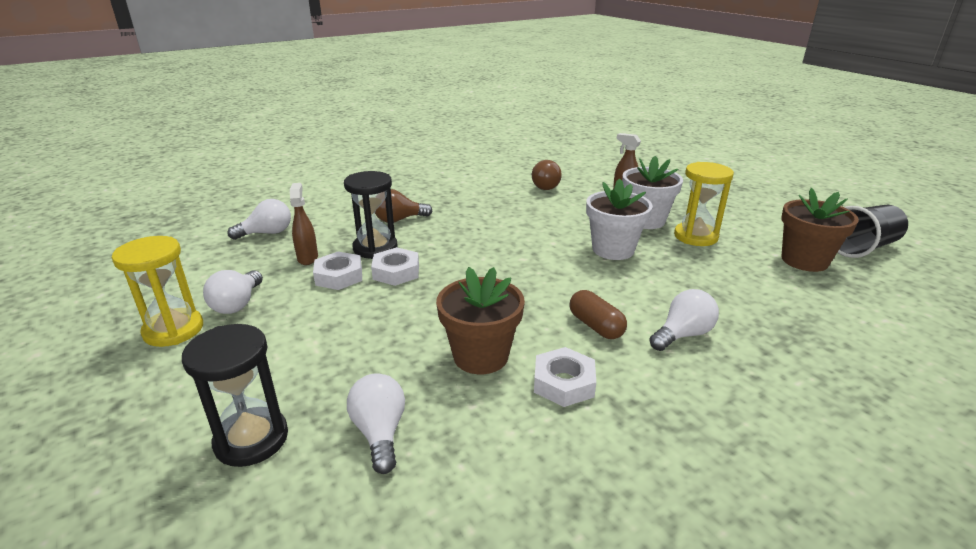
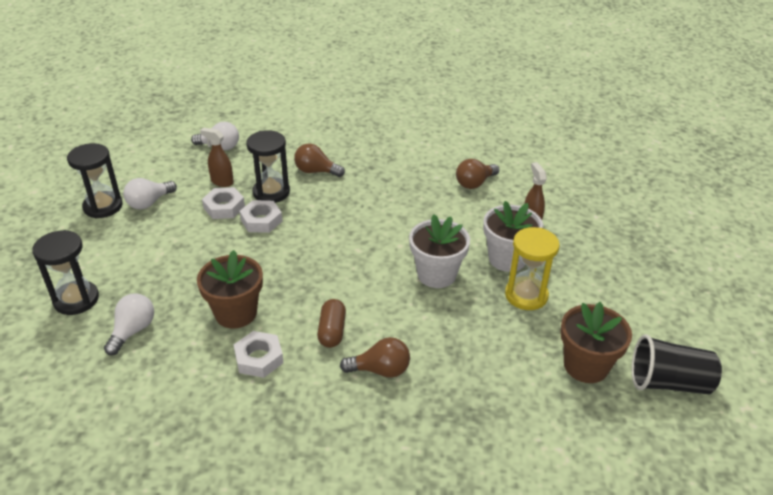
camera: 35 degrees right, 10 degrees up
yellow hourglass [112,236,203,347] -> black hourglass [67,143,123,218]
brown spray bottle [290,183,318,265] -> brown spray bottle turned 90 degrees counterclockwise [200,127,234,187]
white light bulb [649,289,719,351] -> brown light bulb [340,337,410,378]

